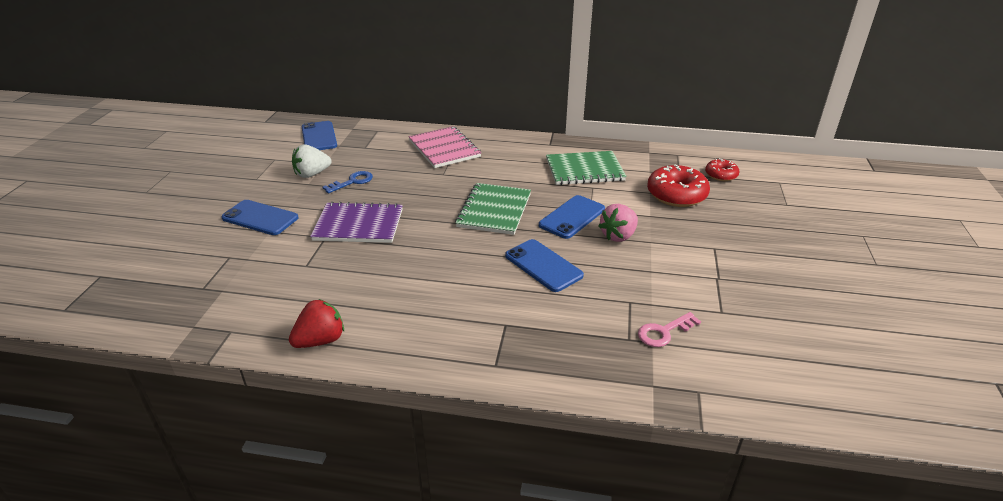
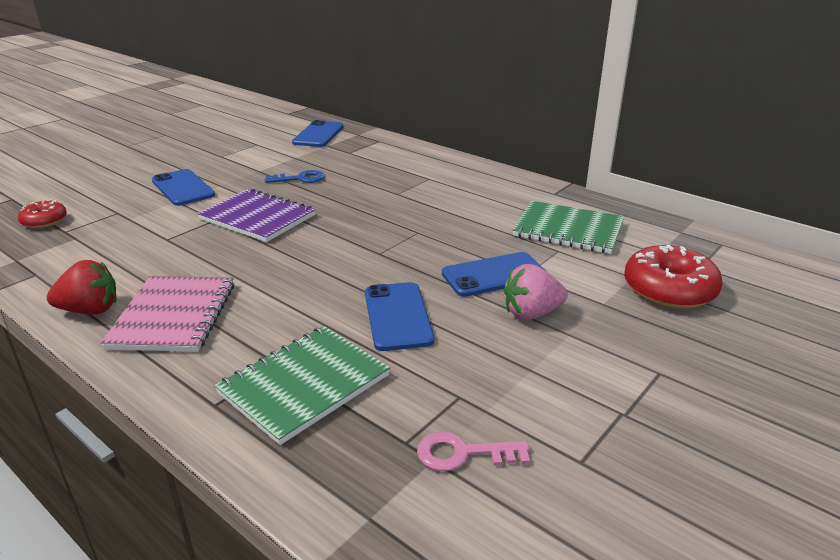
camera: 30 degrees right, 5 degrees down
white strawberry [292,144,332,178] -> none
pink notebook [409,126,481,168] -> pink notebook moved to [101,276,234,352]
green notebook [455,183,531,235] -> green notebook moved to [214,326,390,445]
red donut [705,158,739,181] -> red donut moved to [18,199,67,228]

